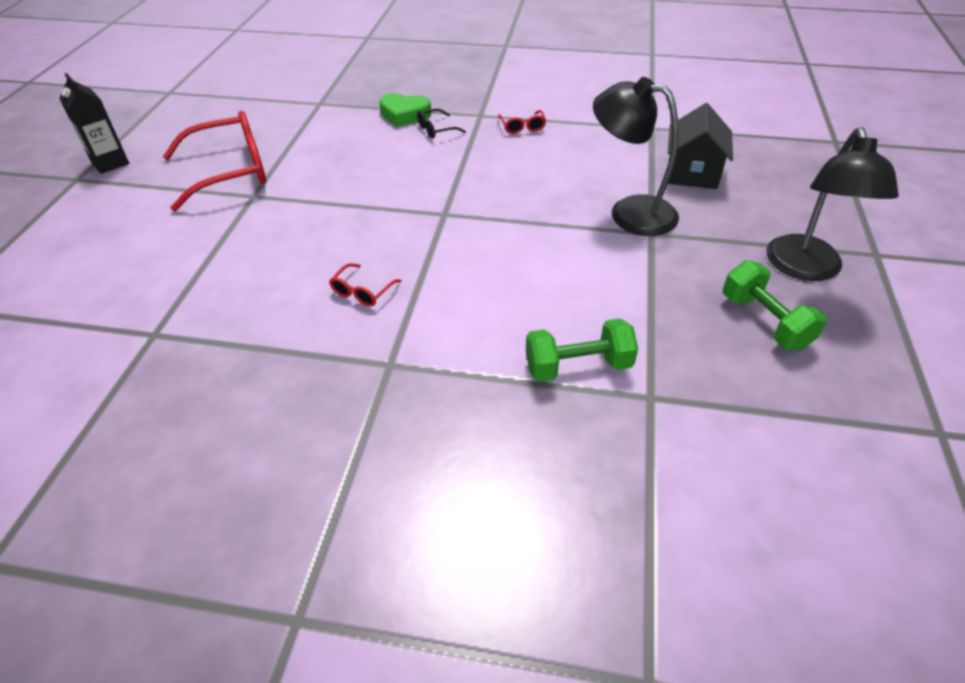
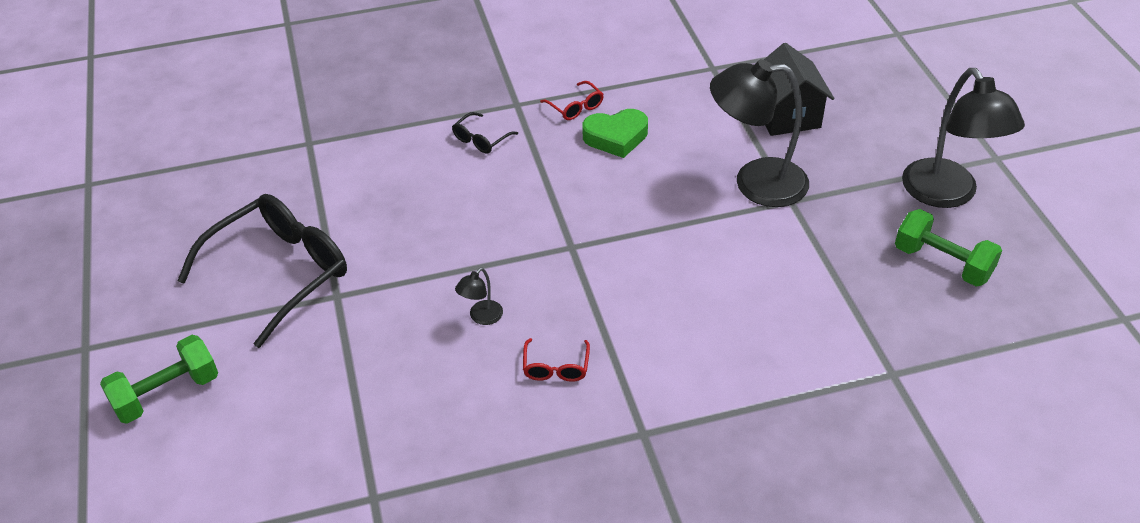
camera: 25 degrees left, 0 degrees up
black carton [59,73,129,174] -> none
red glasses [163,111,266,212] -> black glasses [177,194,347,348]
green heart [379,93,431,127] -> green heart moved to [582,109,648,158]
green dumbbell [526,318,638,382] -> green dumbbell moved to [100,335,218,424]
none -> black lamp [455,268,503,325]

